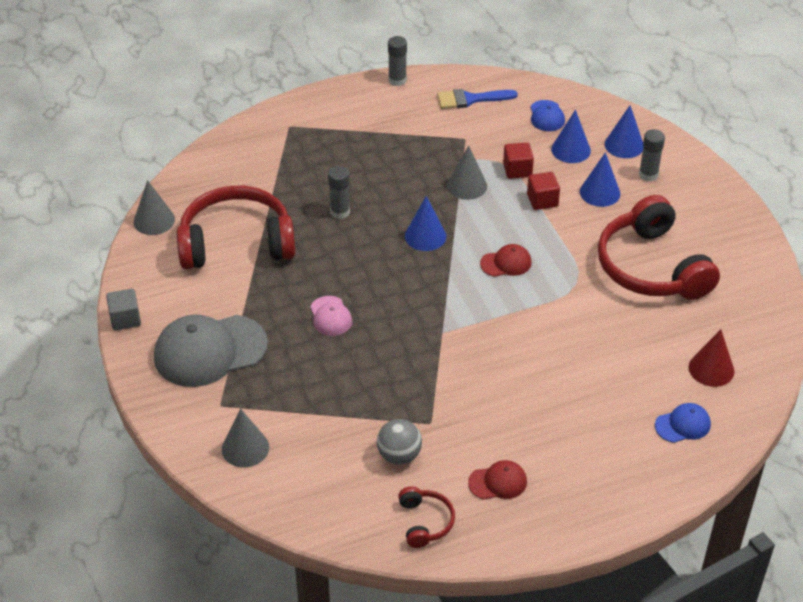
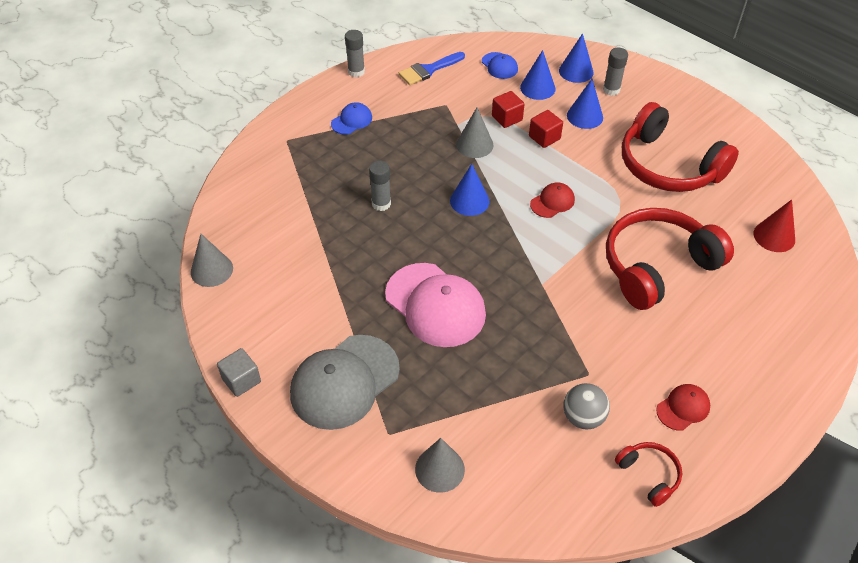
camera: 25 degrees left, 5 degrees up
red headphones [177,186,295,269] -> red headphones moved to [606,208,734,310]
pink cap [310,296,352,336] -> pink cap [385,263,486,347], size x2.09
blue cap [655,403,711,443] -> blue cap moved to [331,102,372,135]

